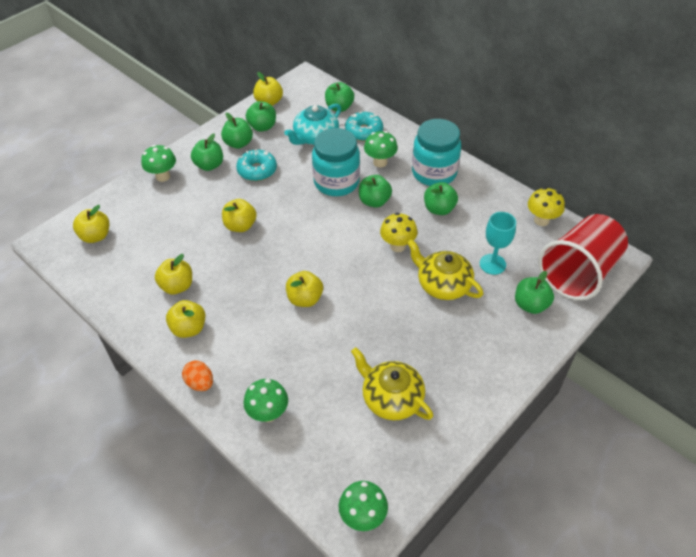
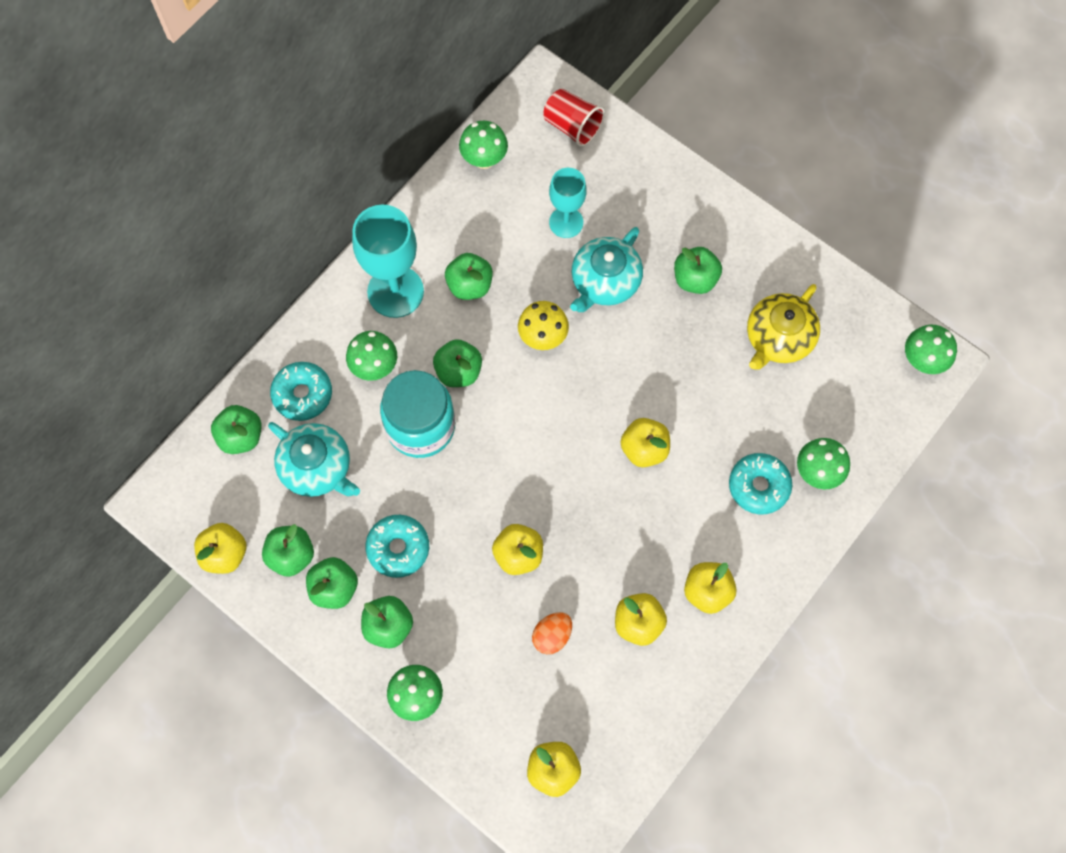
camera: 95 degrees left, 20 degrees up
orange egg [182,360,213,391] -> orange egg moved to [532,612,572,654]
yellow teapot [407,239,483,300] -> turquoise teapot [570,227,643,312]
turquoise jar [412,119,461,186] -> turquoise goblet [352,205,424,318]
green apple [515,271,554,314] -> green apple moved to [674,247,722,294]
yellow mushroom [528,187,565,226] -> green mushroom [459,121,508,169]
red cup [538,214,628,300] -> red cup [544,89,605,147], size x0.54
none -> turquoise donut [729,453,792,514]

